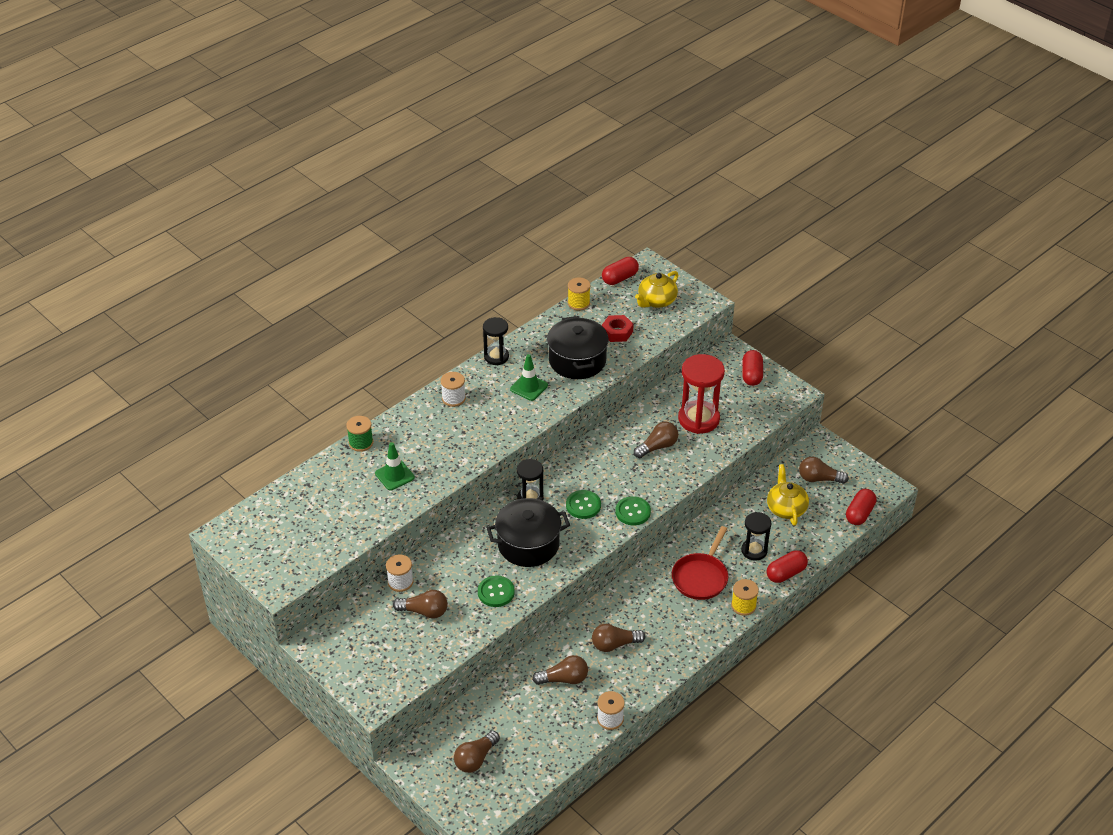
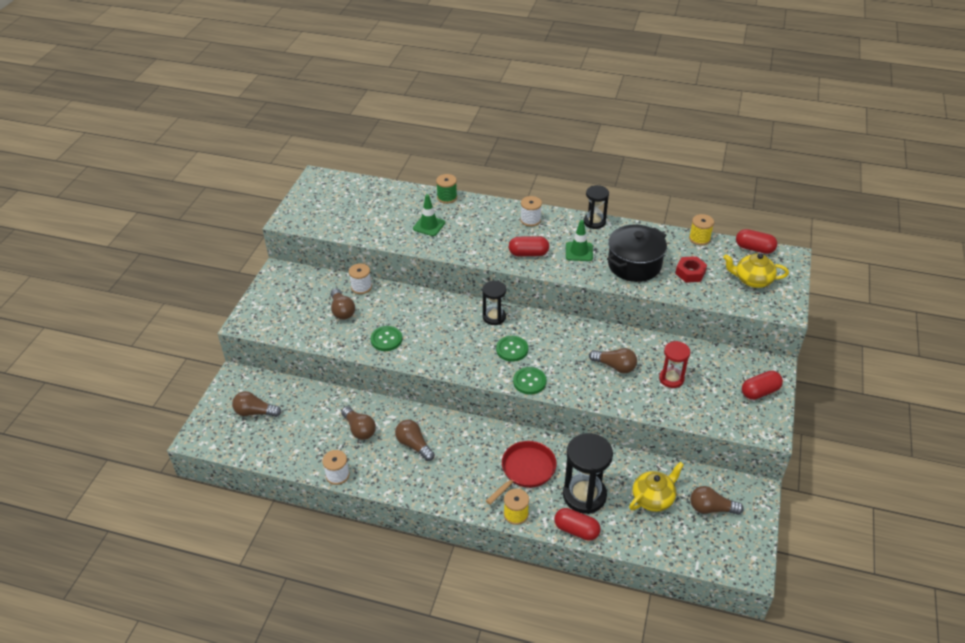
camera: 60 degrees right, 0 degrees up
black pot [487,498,570,567] -> none
red pan [672,526,728,600] -> red pan turned 135 degrees clockwise [486,441,557,505]
red hourglass [678,354,725,434] -> red hourglass [659,341,690,388], size x0.60
black hourglass [741,512,772,561] -> black hourglass [563,433,613,514], size x1.66
brown light bulb [799,457,849,484] -> brown light bulb turned 60 degrees counterclockwise [690,486,744,515]
red capsule [846,489,877,525] -> red capsule moved to [509,236,549,256]

